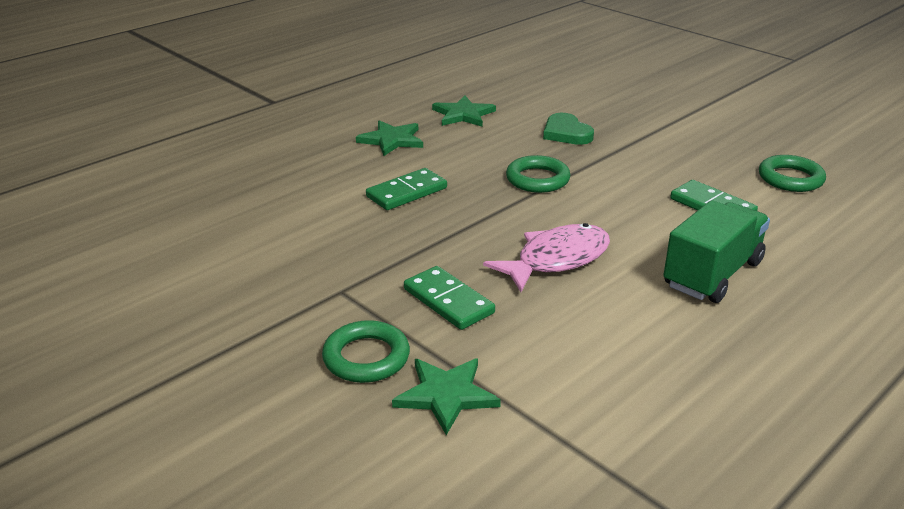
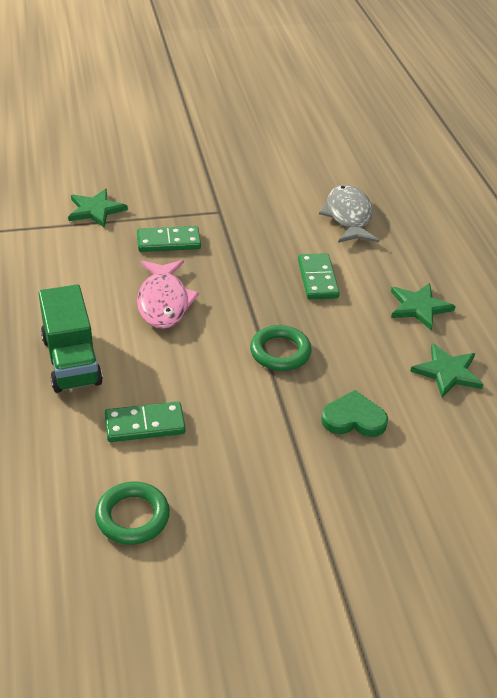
camera: 120 degrees right, 10 degrees up
green ring [322,320,410,383] -> none
none -> grey fish [319,185,379,243]

